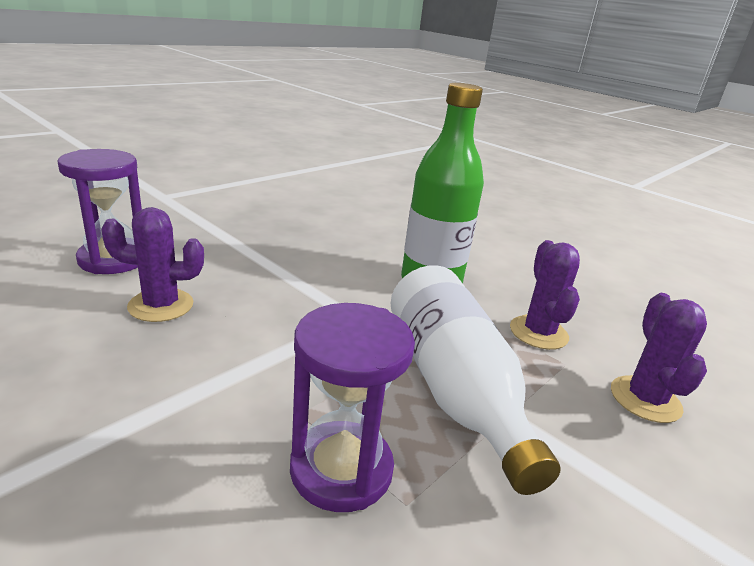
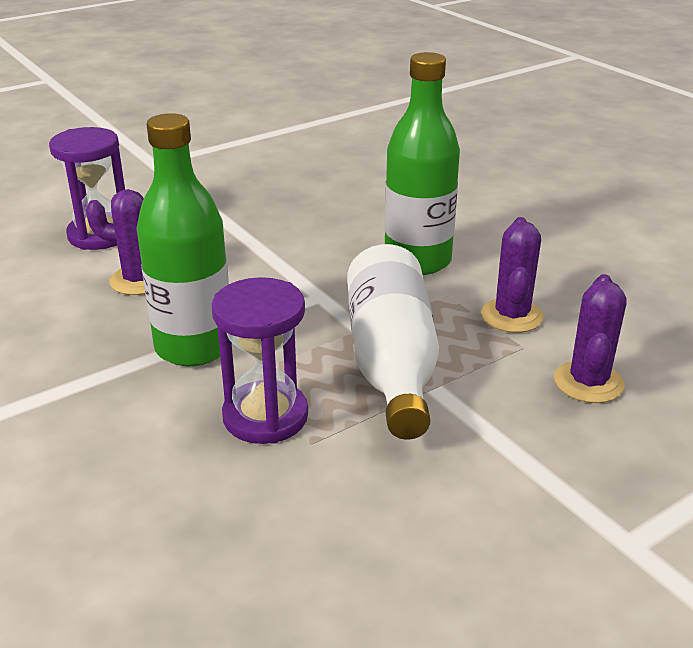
camera: 15 degrees right, 5 degrees up
none -> green bottle [136,113,232,366]

